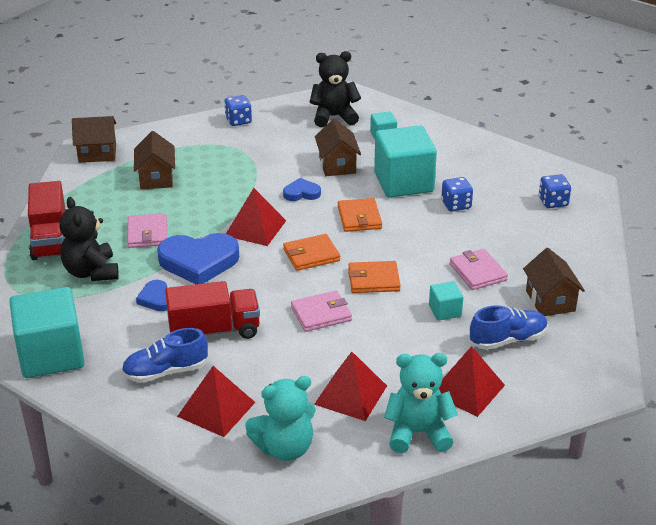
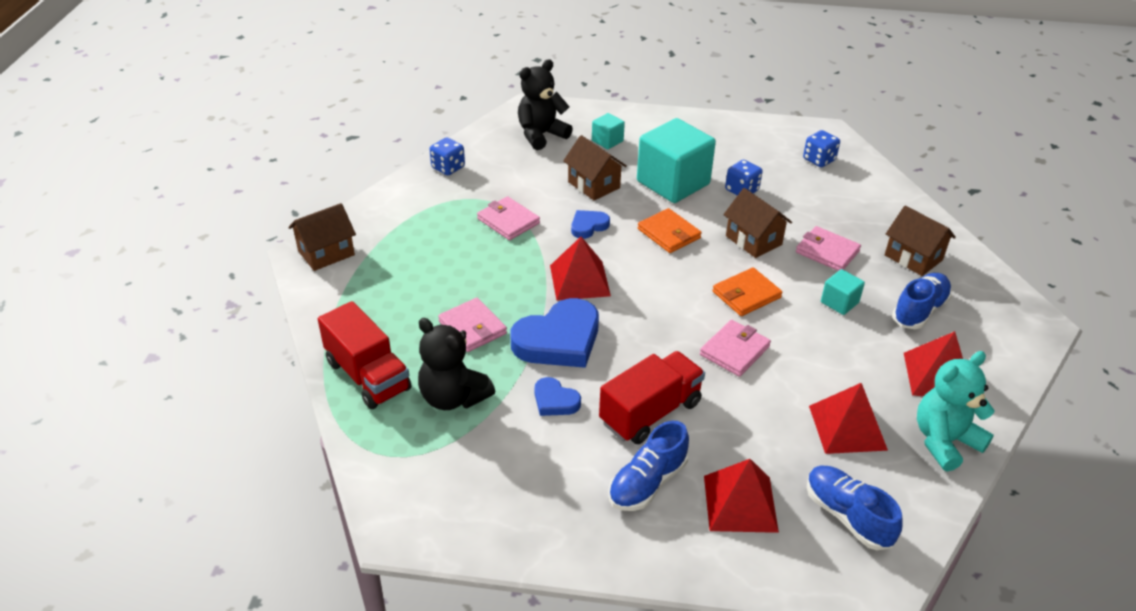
camera: 30 degrees left, 5 degrees up
turquoise cube [9,287,85,378] -> none
brown house [134,131,175,189] -> brown house moved to [723,188,792,258]
turquoise teddy bear [245,376,316,461] -> blue shoe [807,466,903,550]
orange wallet [283,234,340,271] -> none
none -> pink wallet [477,196,540,240]

